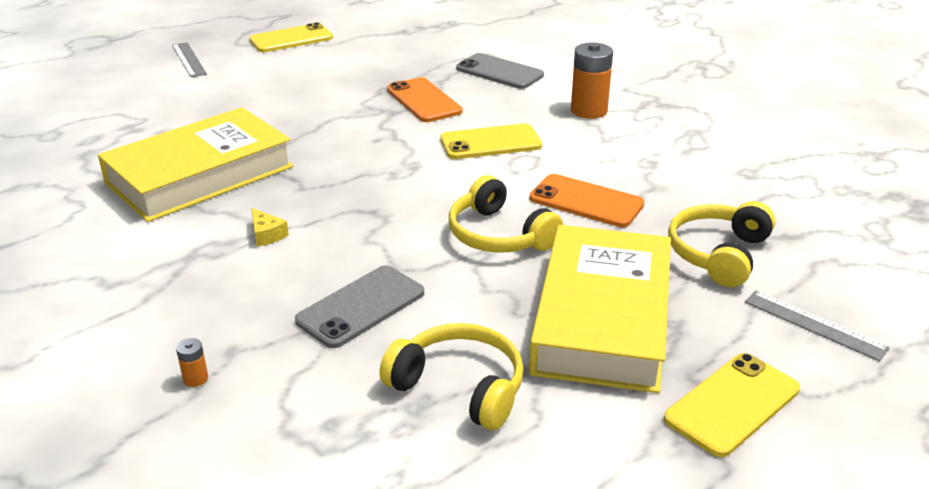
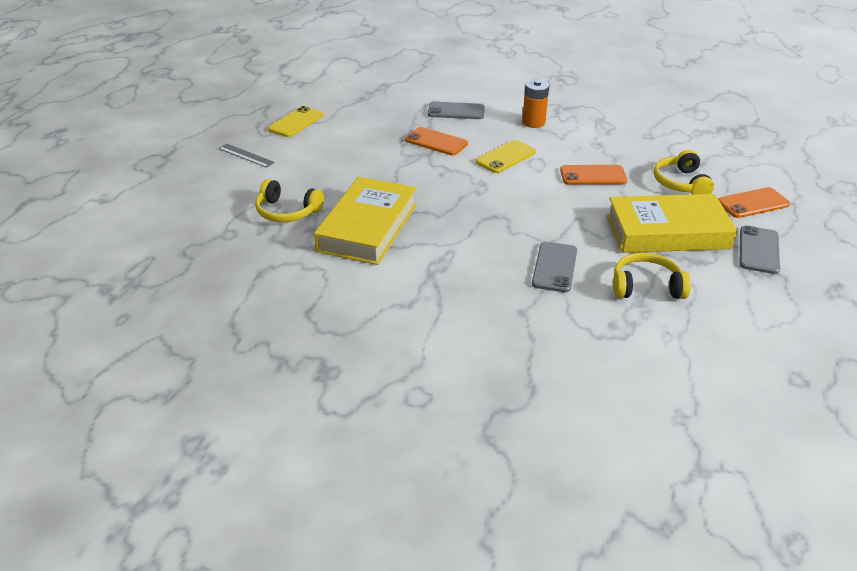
camera: 30 degrees left, 5 degrees up
orange battery [176,338,208,387] -> none
yellow cheese [251,208,289,247] -> none
yellow headphones [449,175,563,253] -> yellow headphones moved to [255,179,324,222]
yellow book [529,225,671,393] -> yellow book turned 75 degrees counterclockwise [607,194,738,253]
yellow phone [664,353,800,457] -> grey phone [740,225,780,274]
grey ruler [745,291,890,361] -> orange phone [718,187,790,218]

